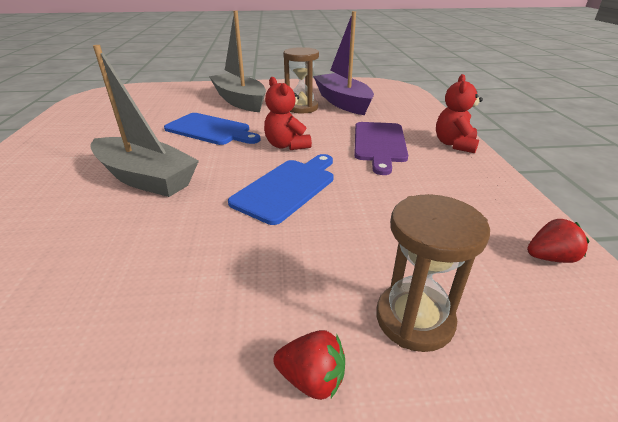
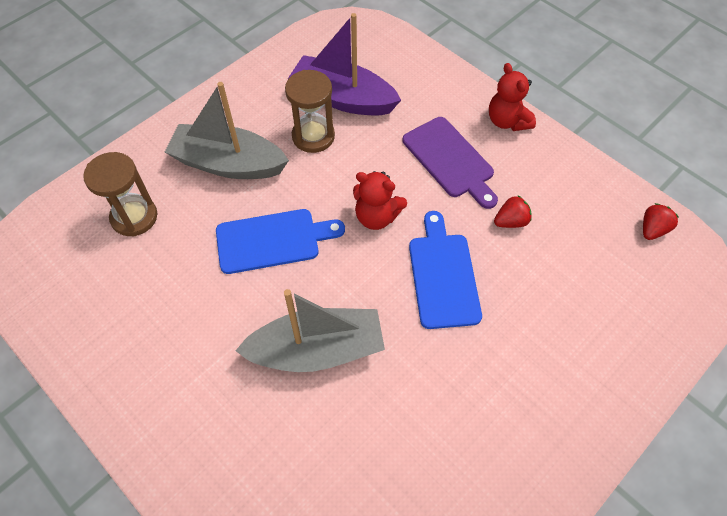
camera: 40 degrees left, 25 degrees up
red strawberry [273,330,345,400] -> red strawberry moved to [494,196,532,228]
brown hourglass [376,194,490,352] -> brown hourglass moved to [83,152,157,237]

